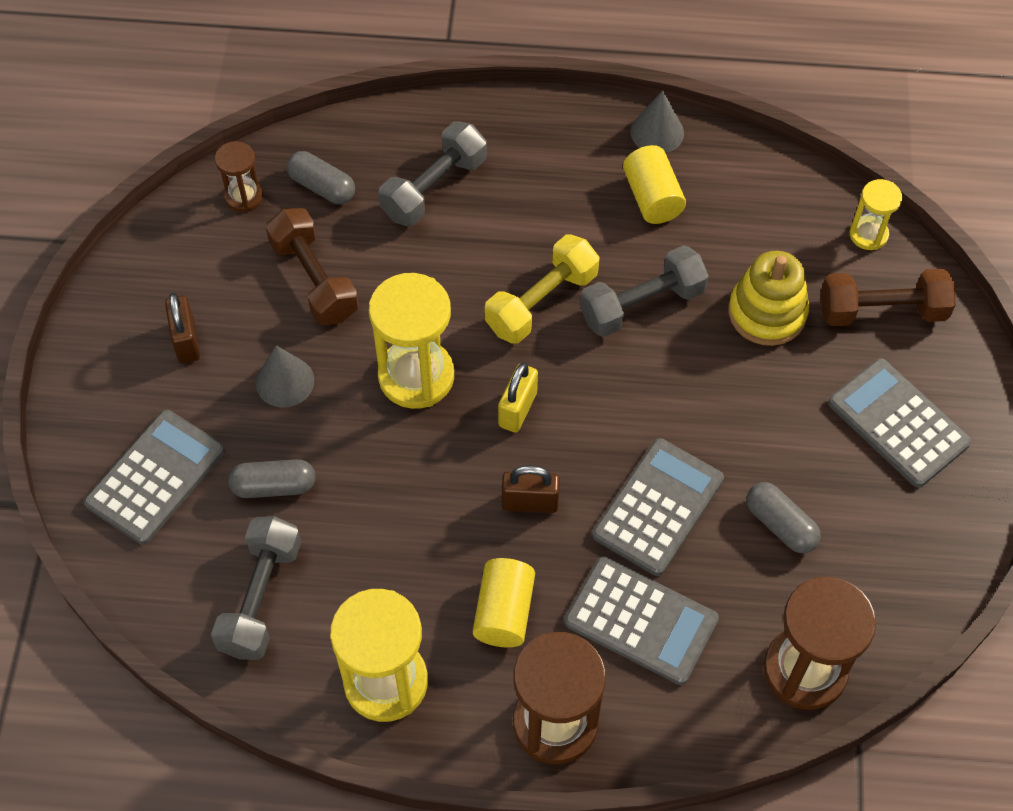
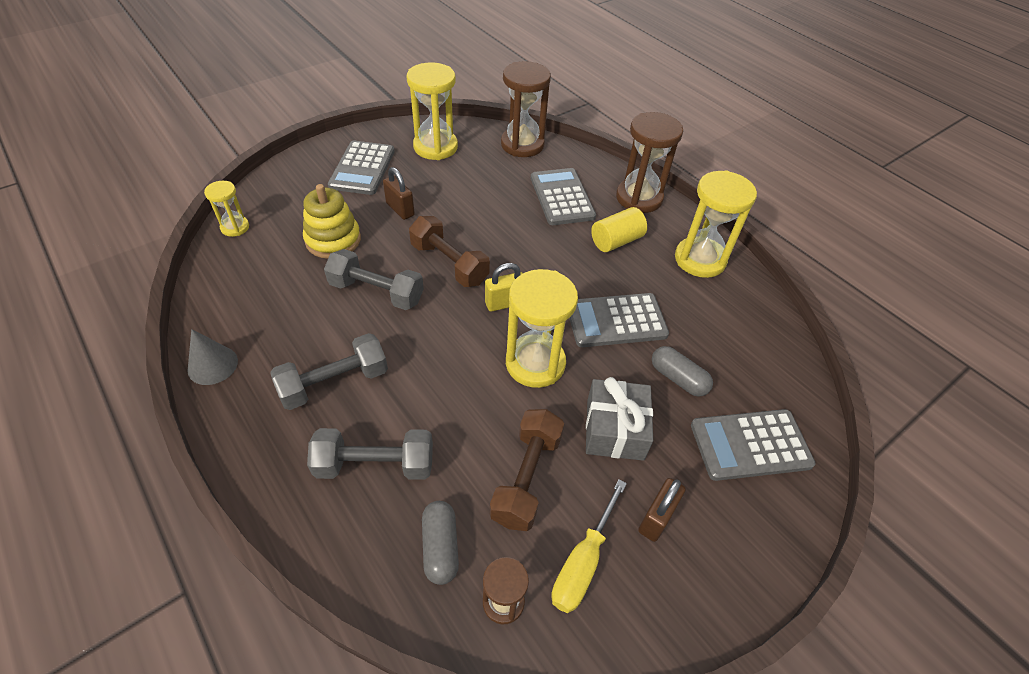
camera: 135 degrees left, 10 degrees down
grey dumbbell [211,516,301,660] -> grey dumbbell moved to [270,333,388,410]
grey cone [256,345,314,408] -> grey gift [586,377,653,461]
yellow dumbbell [485,235,600,344] -> none
brown padlock [502,465,560,513] -> brown padlock moved to [383,167,415,220]
grey calculator [592,438,724,576] -> grey calculator moved to [569,293,669,347]
yellow cylinder [623,145,686,224] -> none
grey capsule [747,482,821,553] -> none
brown dumbbell [821,269,956,326] -> brown dumbbell moved to [409,216,490,287]
none -> yellow hourglass [407,63,458,160]
none -> yellow screwdriver [551,479,627,613]

